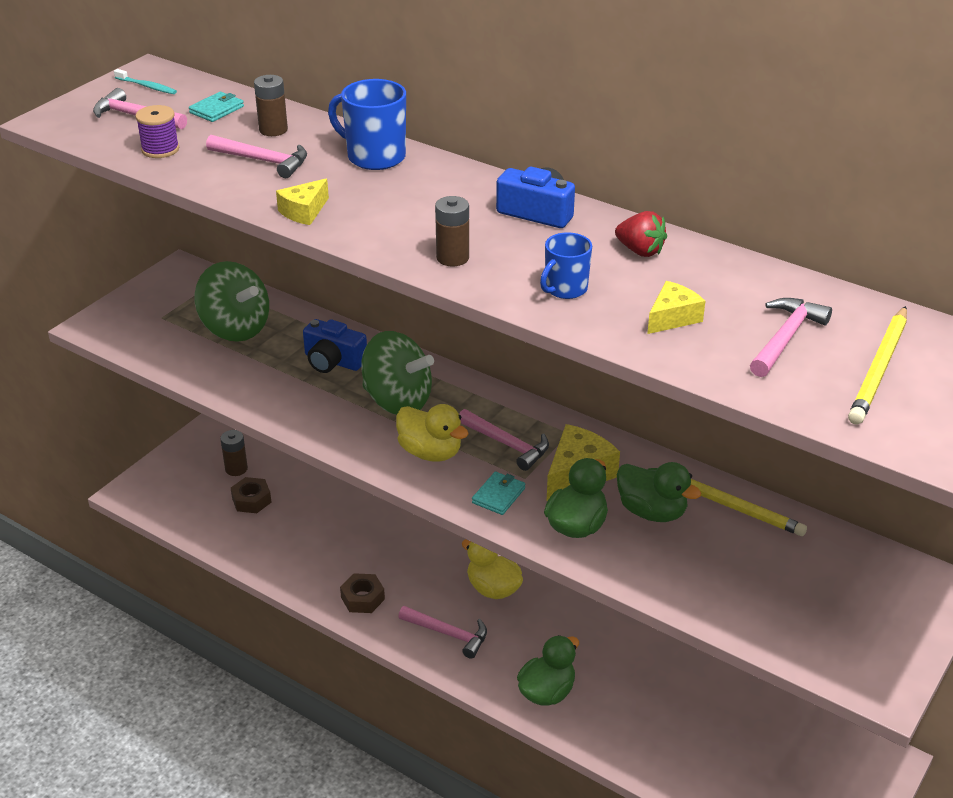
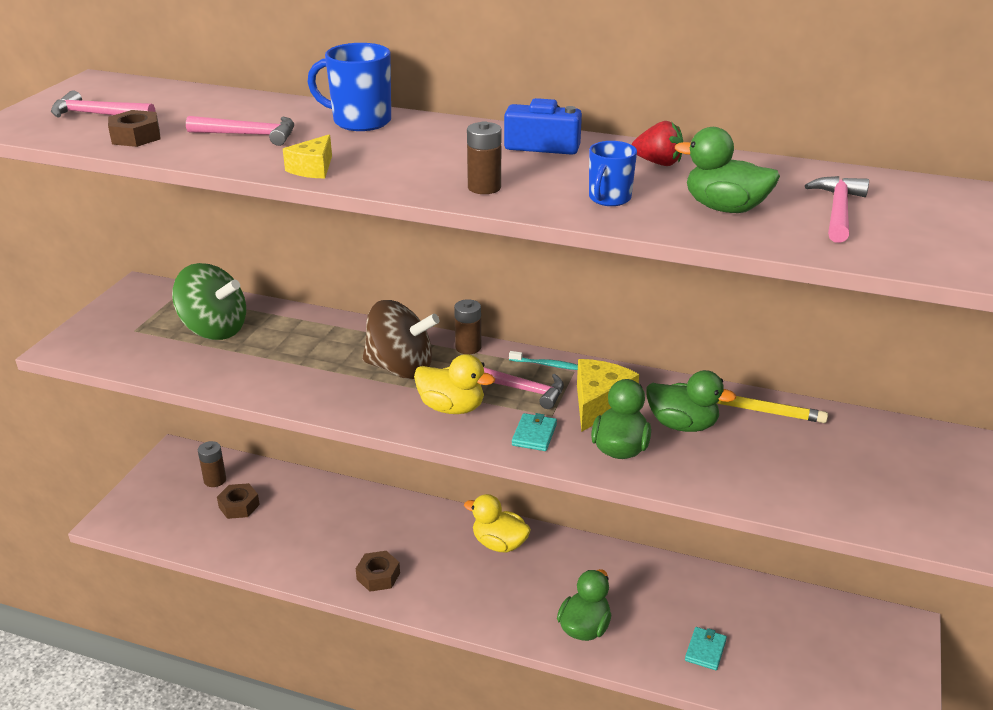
camera: 15 degrees left, 5 degrees down
turquoise toothbrush [114,69,177,94] -> turquoise toothbrush moved to [509,351,578,370]
purple spool [136,105,179,158] -> brown nut [108,110,161,147]
turquoise wallet [189,92,244,122] -> turquoise wallet moved to [685,627,727,670]
brown battery [254,75,288,136] -> brown battery moved to [454,299,481,354]
blue camera [303,319,367,373] -> none
green spinning top [361,331,434,415] -> brown spinning top [362,300,440,379]
pink hammer [398,606,487,659] -> none
yellow cheese [647,281,705,334] -> green duck [675,127,780,213]
yellow pencil [848,306,907,425] -> none

